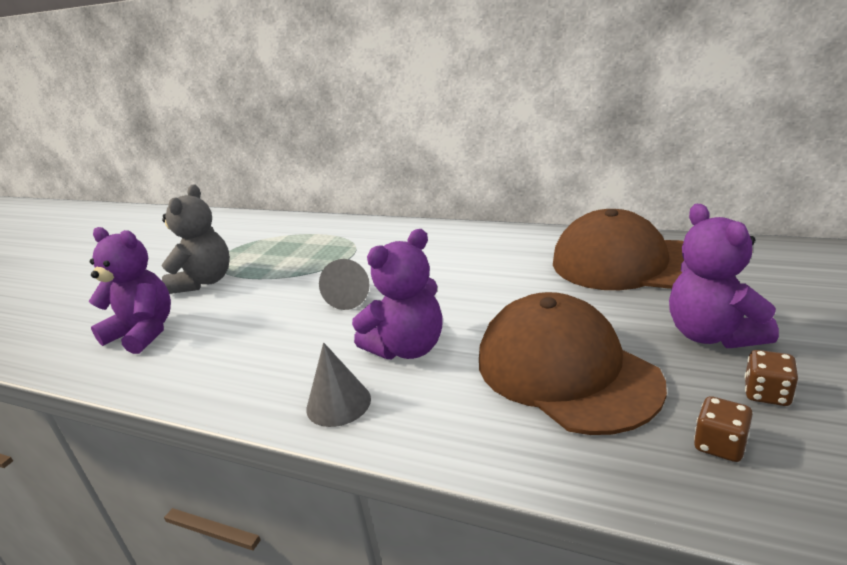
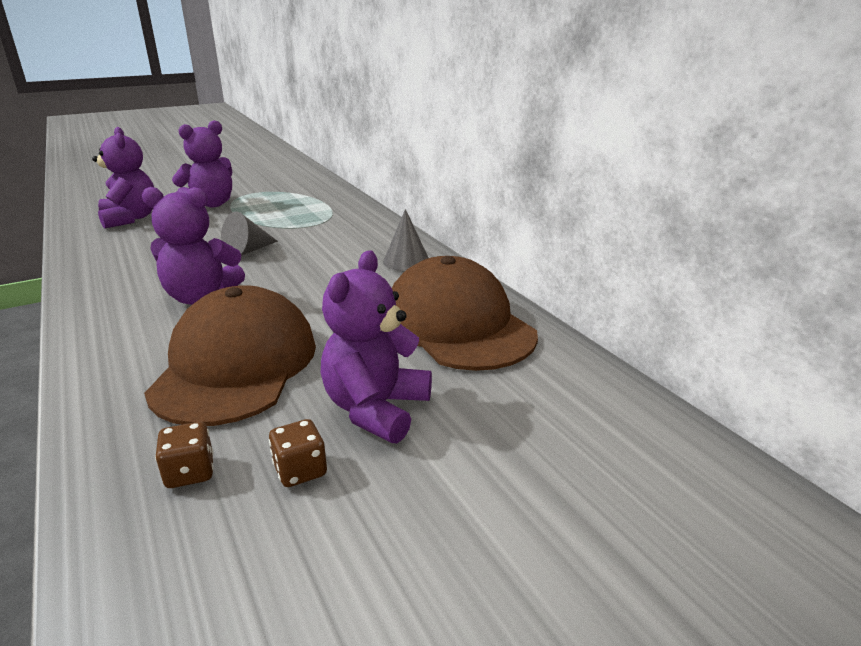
camera: 35 degrees right, 0 degrees up
grey teddy bear [162,185,230,294] -> purple teddy bear [172,120,232,207]
grey cone [306,343,371,427] -> grey cone moved to [383,209,429,271]

